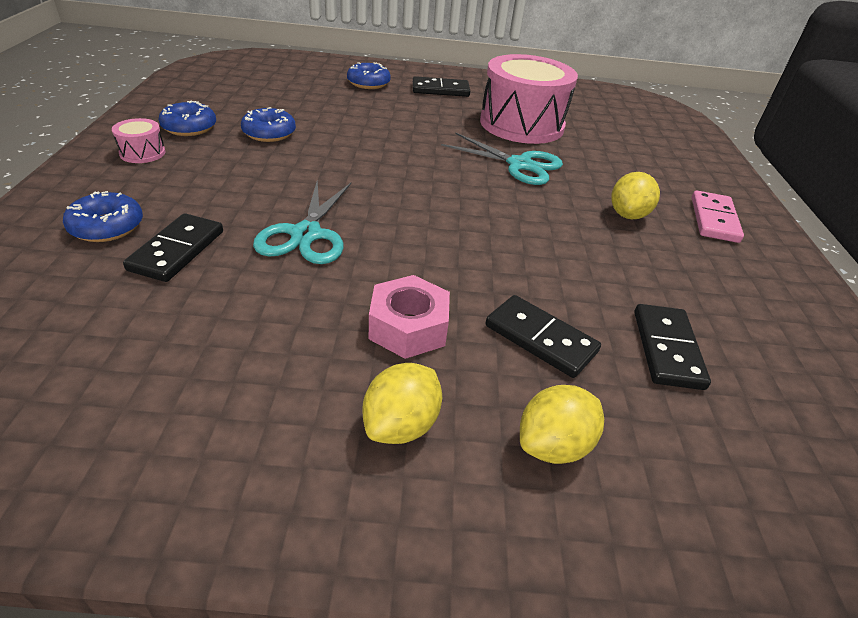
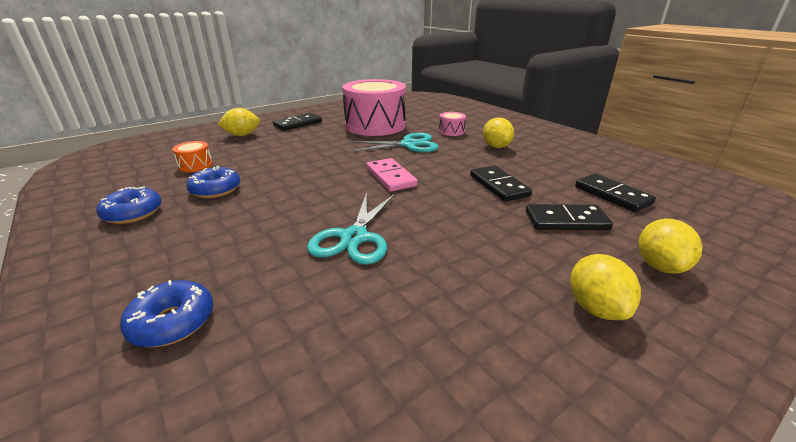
camera: 35 degrees left, 10 degrees down
pink drum [112,118,165,163] -> pink drum moved to [439,112,466,136]
black domino [123,213,223,282] -> black domino moved to [470,165,532,202]
turquoise scissors [253,180,351,264] -> turquoise scissors turned 45 degrees clockwise [307,192,395,265]
blue donut [347,62,391,89] -> yellow lemon [218,108,260,136]
pink nut [369,275,450,359] -> none
pink domino [692,190,744,243] -> pink domino moved to [366,158,418,192]
none -> orange drum [172,141,213,172]

